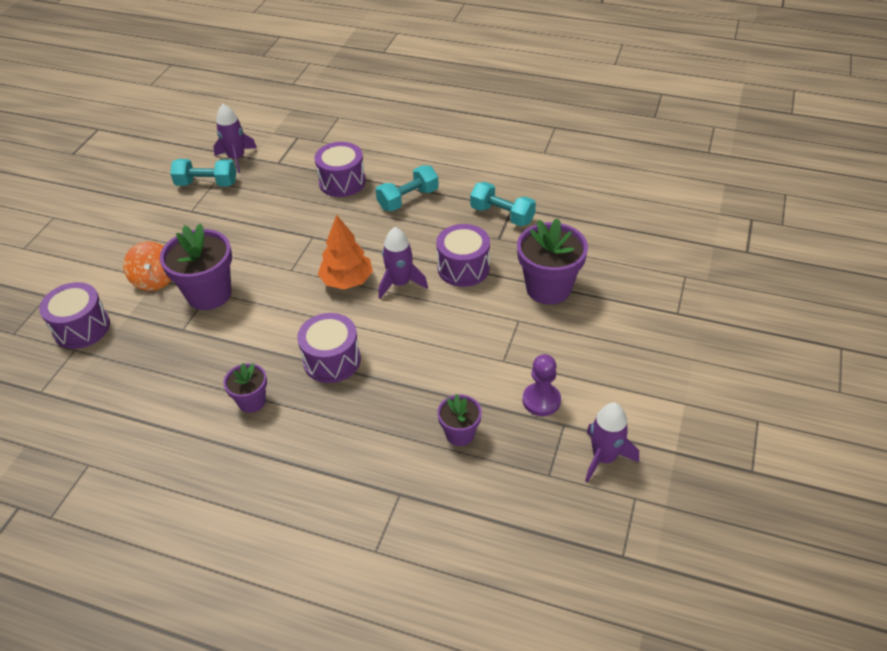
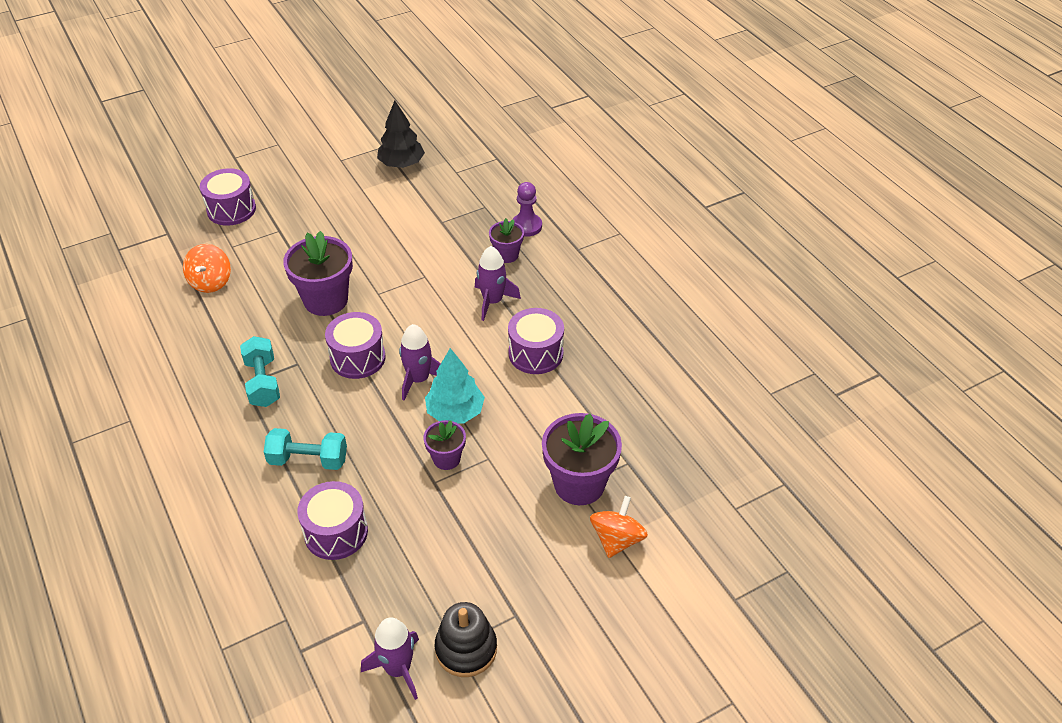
camera: 140 degrees left, 0 degrees up
purple drum [39,282,110,349] -> purple drum moved to [200,168,256,226]
turquoise dumbbell [170,159,236,186] -> black stacking toy [435,602,497,677]
purple flower pot [224,363,267,413] -> purple flower pot moved to [423,420,466,470]
orange tree [318,214,373,289] -> turquoise tree [425,348,485,424]
purple pawn [523,354,561,416] -> purple pawn moved to [512,182,542,237]
purple rocket [585,403,639,483] -> purple rocket moved to [475,246,521,321]
none -> orange spinning top [183,244,231,293]
none -> black tree [377,101,425,168]

